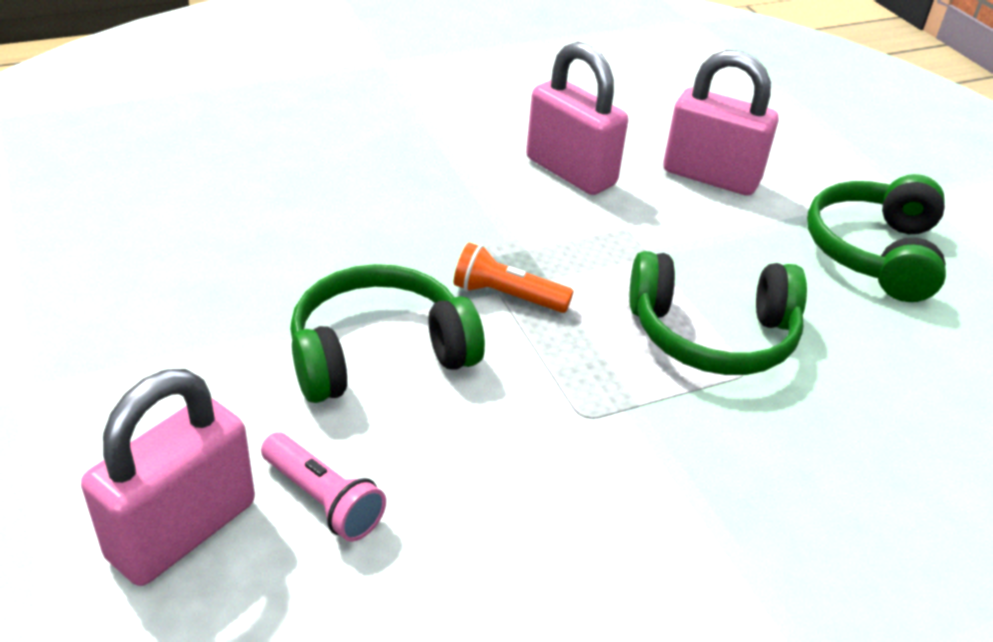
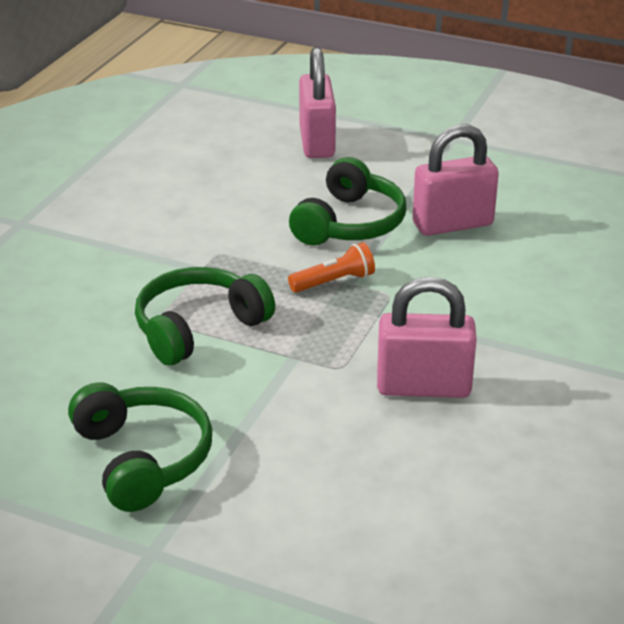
camera: 140 degrees right, 5 degrees down
pink flashlight [261,433,386,542] -> none
pink padlock [663,50,778,196] -> pink padlock moved to [413,124,499,236]

